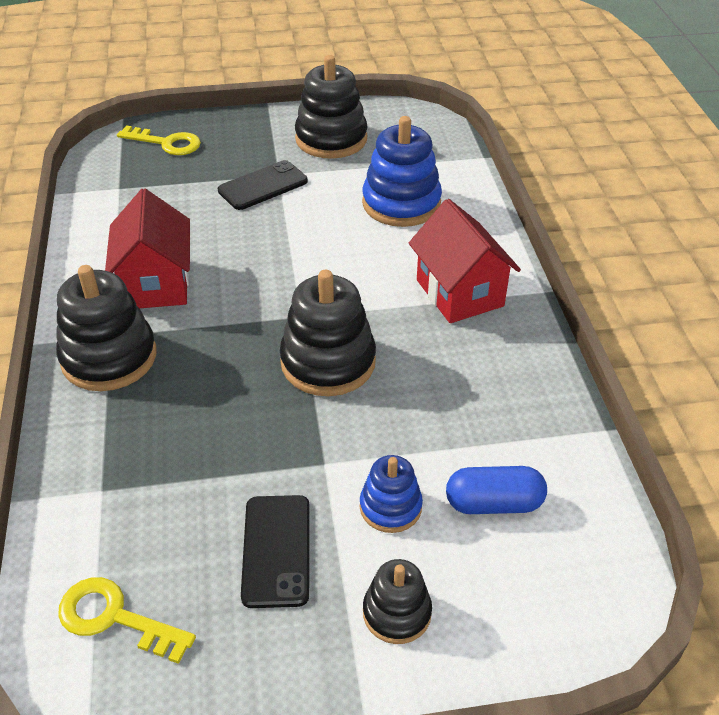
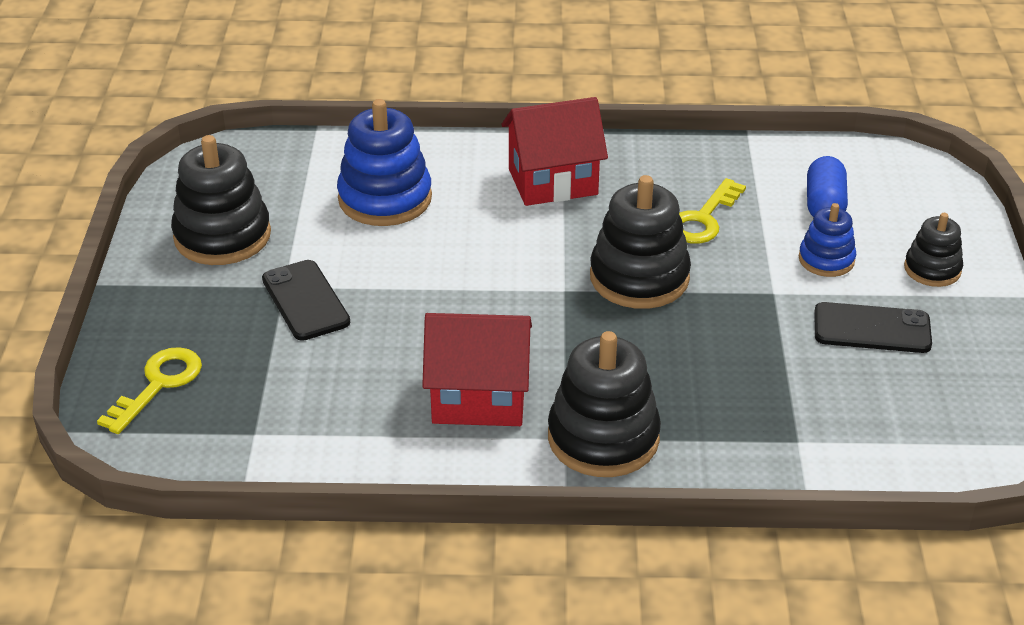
camera: 80 degrees left, 5 degrees down
yellow key [58,577,196,664] -> yellow key moved to [679,178,746,244]

